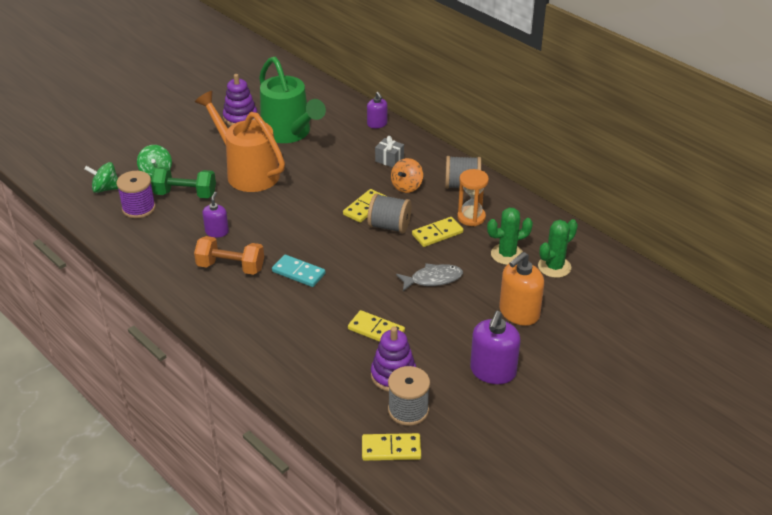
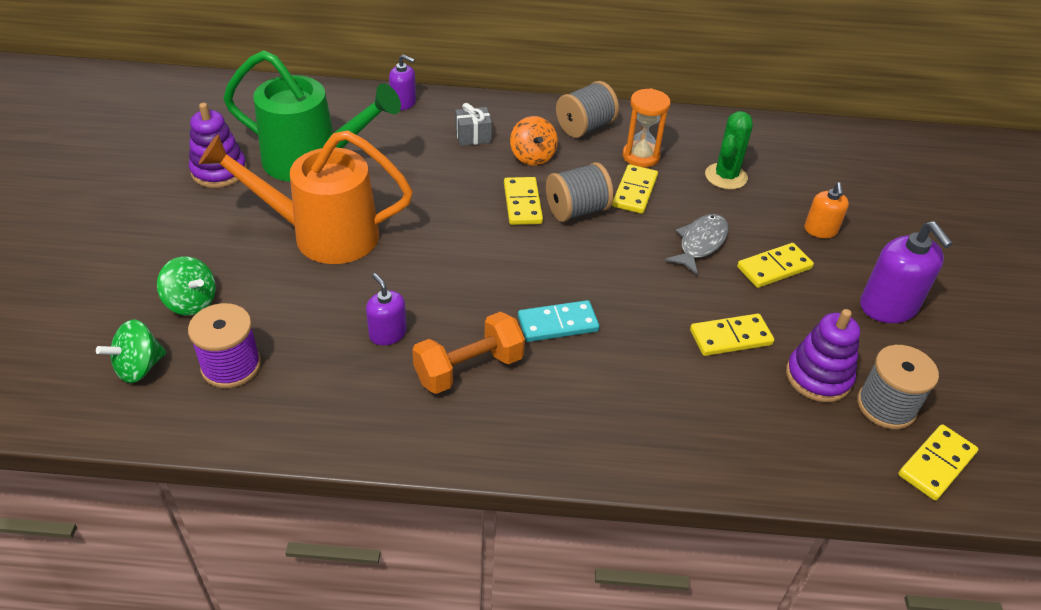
camera: 45 degrees left, 5 degrees up
green dumbbell [151,167,216,198] -> none
orange soap dispenser [499,252,544,326] -> orange soap dispenser [804,182,849,238], size x0.59
green cactus [538,219,578,278] -> none
none -> yellow domino [737,243,814,288]

